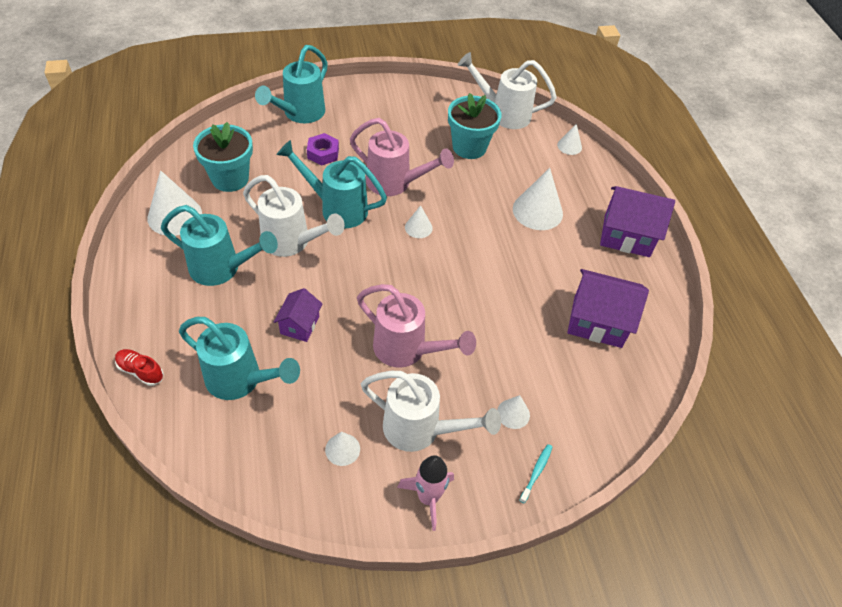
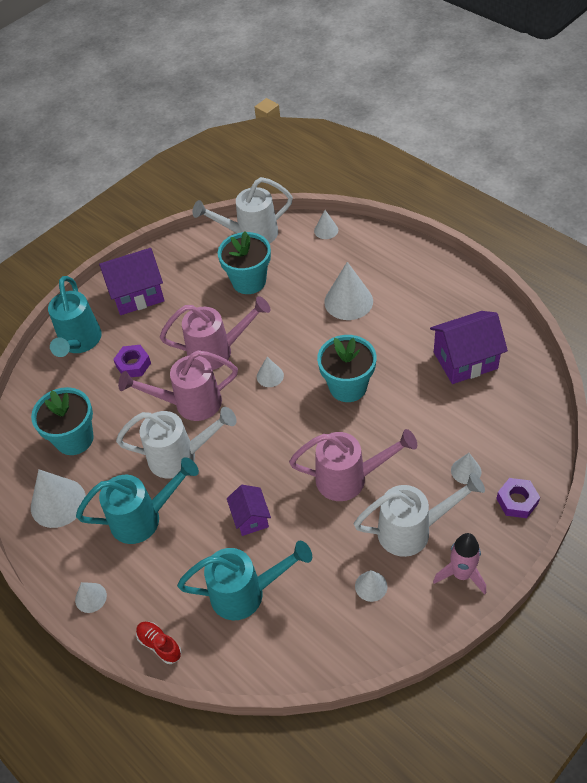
camera: 25 degrees left, 0 degrees up
red shoe [115,349,164,386] -> red shoe turned 45 degrees clockwise [136,622,182,664]
turquoise watering can [277,140,387,228] -> pink watering can [118,350,238,421]
turquoise toothbrush [519,444,553,503] -> purple nut [496,478,540,518]
purple house [600,186,675,257] -> purple house moved to [99,248,164,315]
none -> white cone [75,582,107,613]
none -> turquoise flower pot [317,335,376,402]

